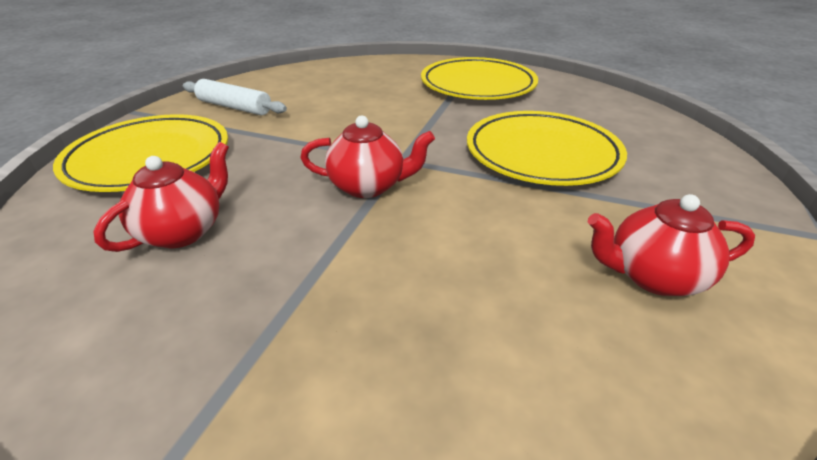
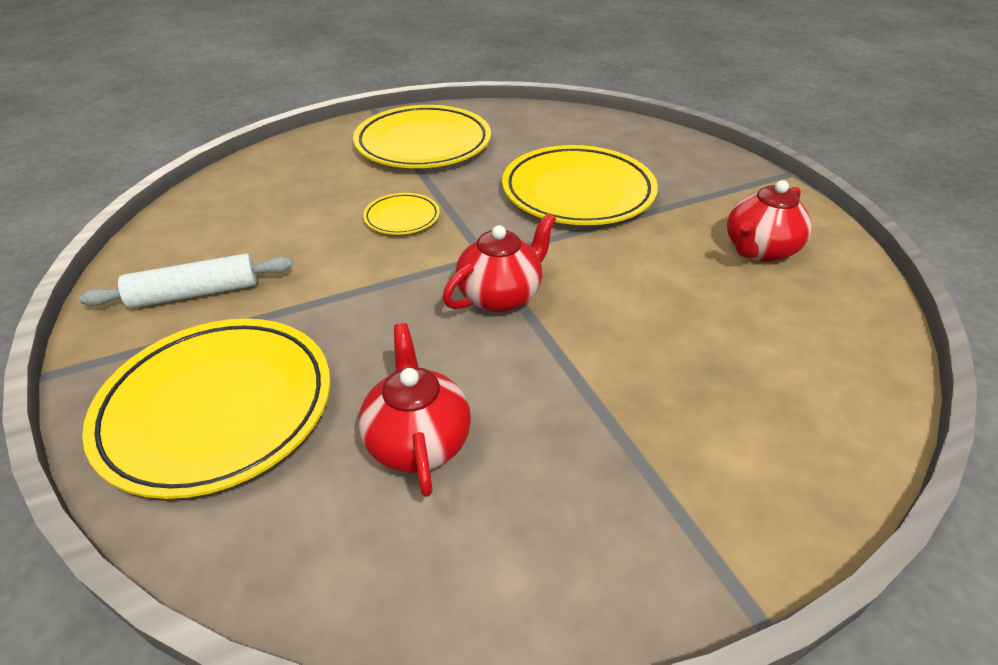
camera: 45 degrees left, 5 degrees up
none -> yellow plate [363,193,440,235]

